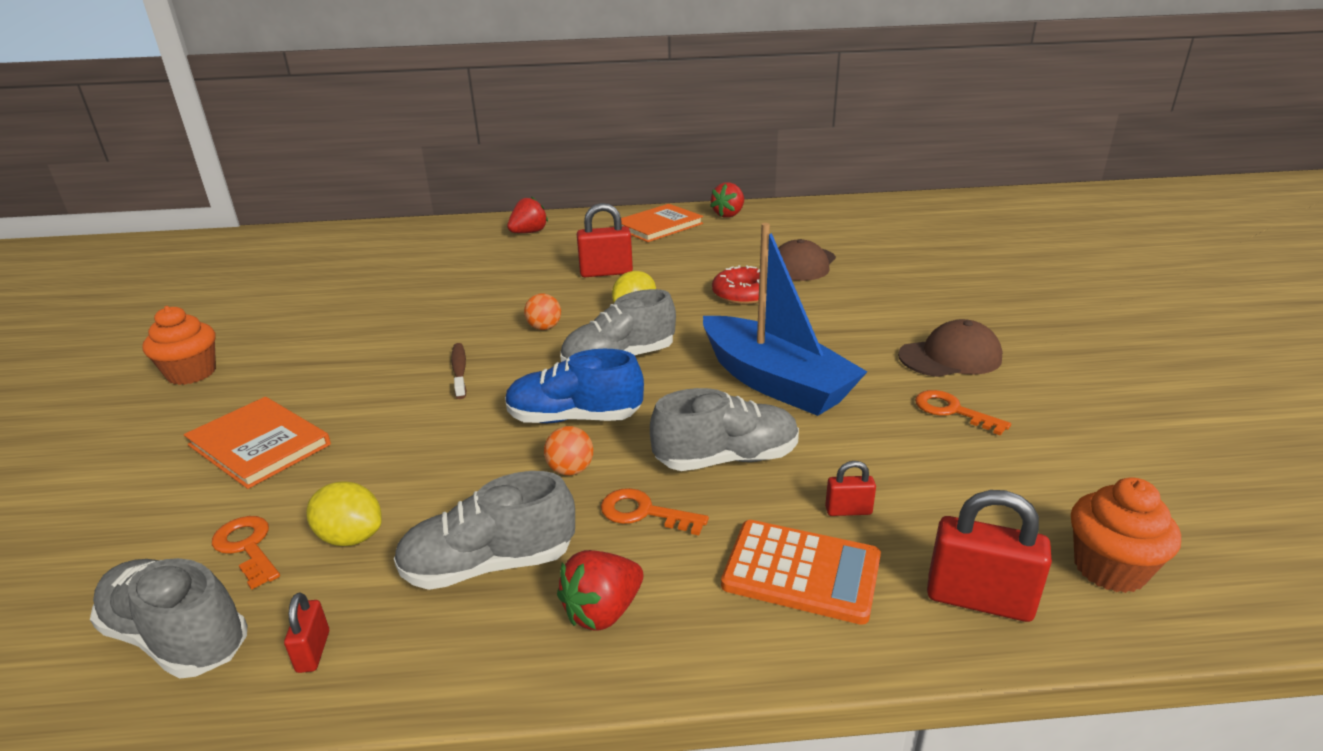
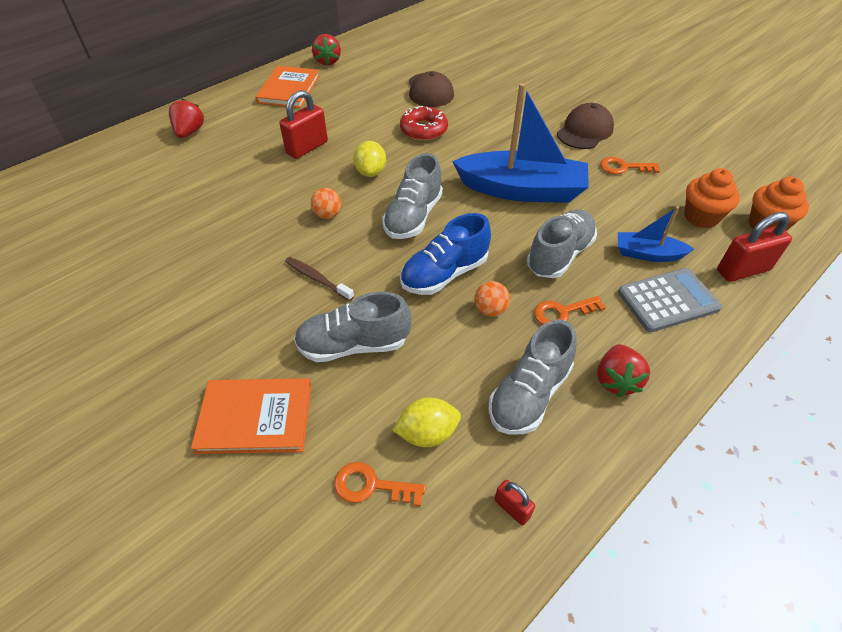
camera: 40 degrees left, 20 degrees up
grey shoe [90,558,248,679] -> grey shoe moved to [294,292,412,362]
orange cupcake [142,306,216,385] -> orange cupcake moved to [684,168,740,228]
orange calculator [721,520,881,625] -> grey calculator [618,268,722,332]
red padlock [825,461,876,516] -> blue boat [618,206,694,262]

